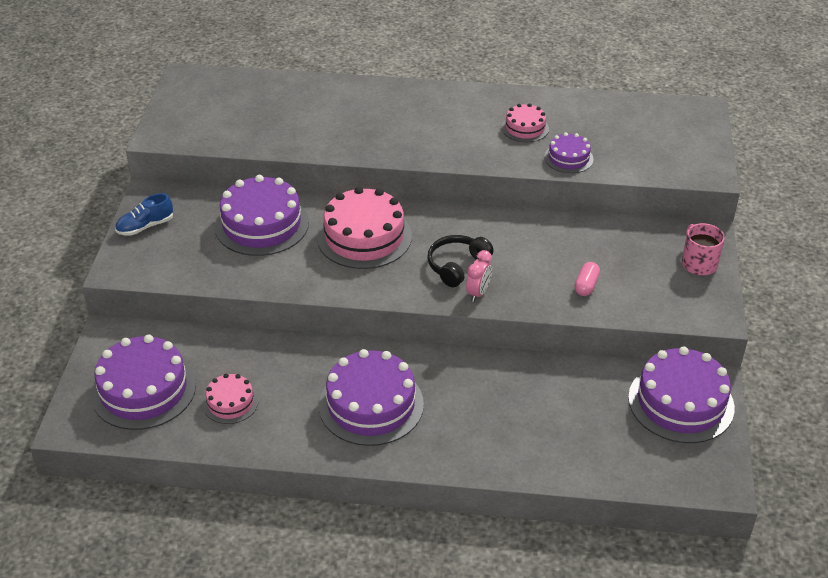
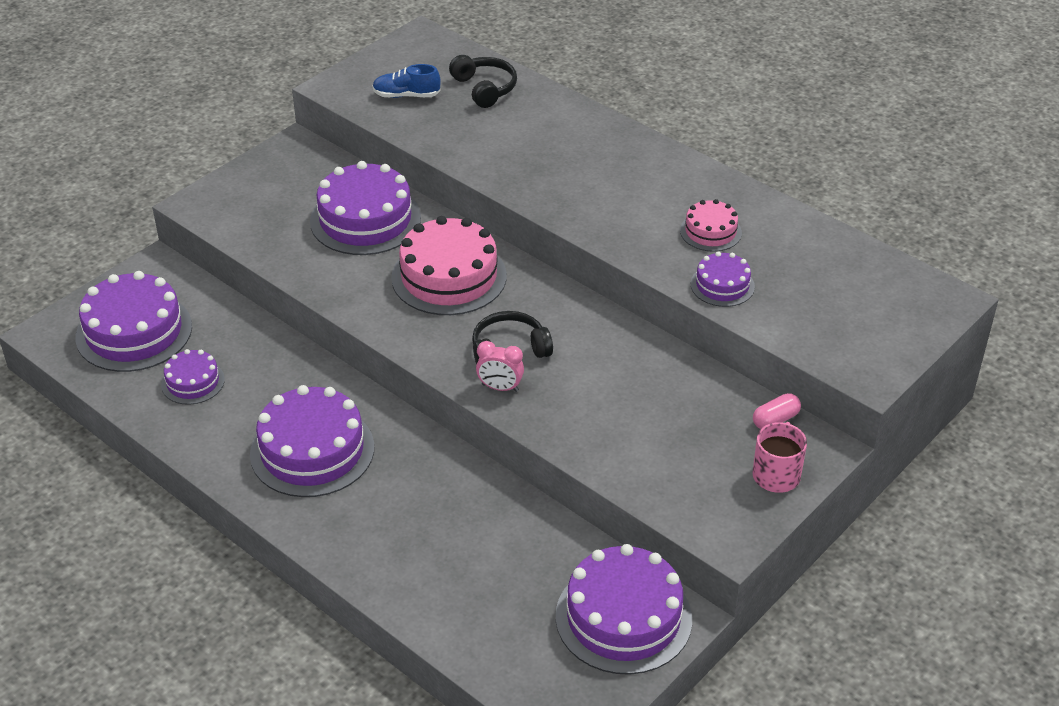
camera: 35 degrees right, 0 degrees up
blue shoe [115,193,173,236] -> blue shoe moved to [372,64,441,98]
pink cake [203,374,259,424] -> purple cake [161,349,225,405]
pink clock [466,250,492,302] -> pink clock turned 45 degrees clockwise [476,341,524,392]
pink capsule [574,262,600,296] -> pink capsule moved to [753,393,801,429]
none -> black headphones [449,55,517,108]

